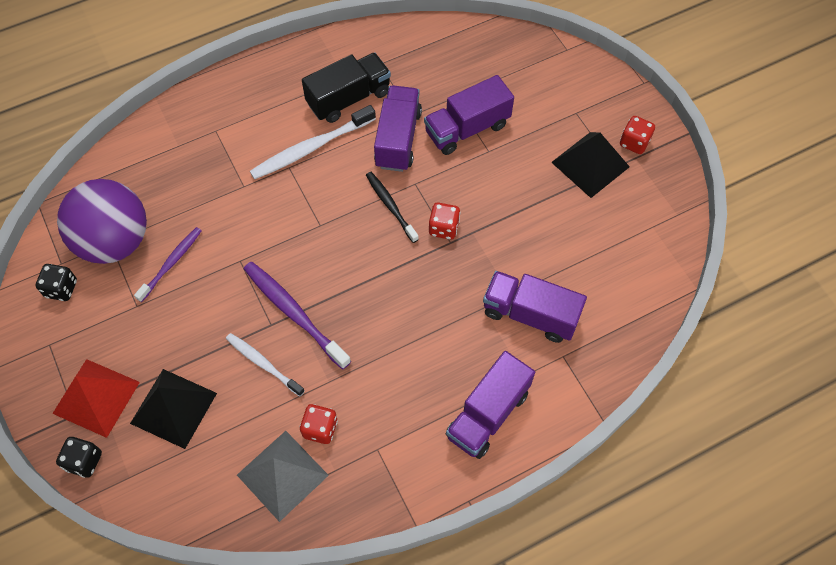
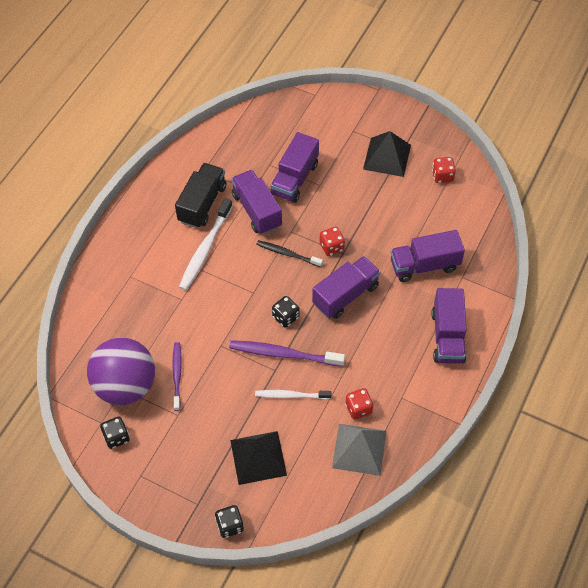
camera: 35 degrees left, 5 degrees down
red pyramid [52,359,140,438] -> none
red dice [620,116,655,154] -> red dice moved to [432,157,456,183]
none -> black dice [272,296,300,328]
none -> purple truck [312,256,381,319]

